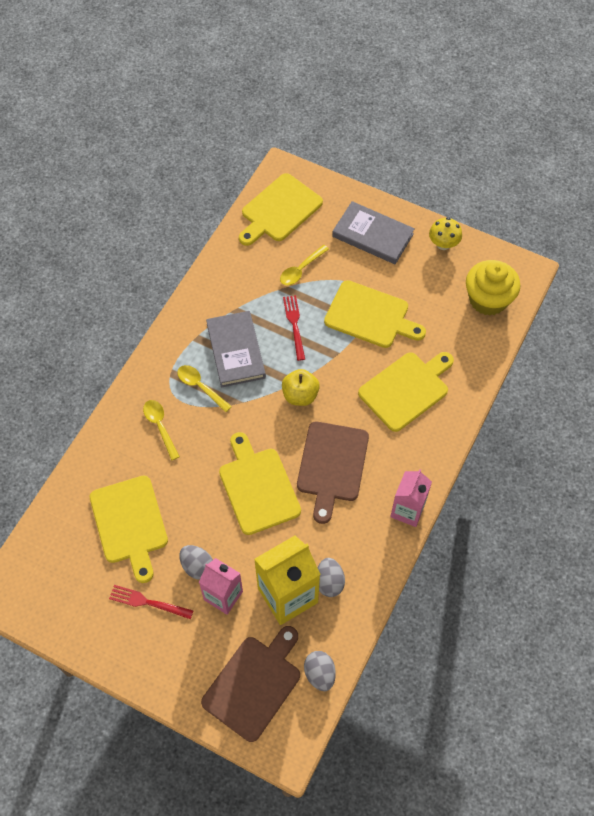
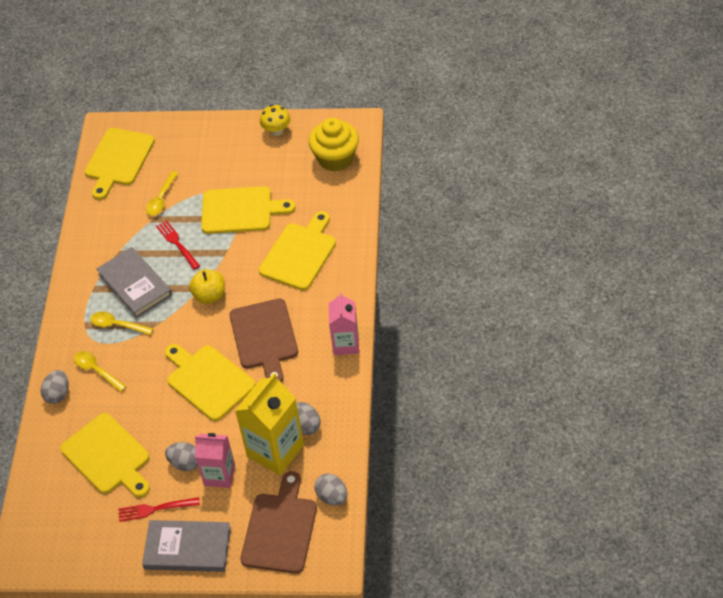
camera: 20 degrees left, 10 degrees down
grey book [332,201,415,264] -> grey book moved to [142,520,231,572]
none -> grey egg [41,370,69,404]

